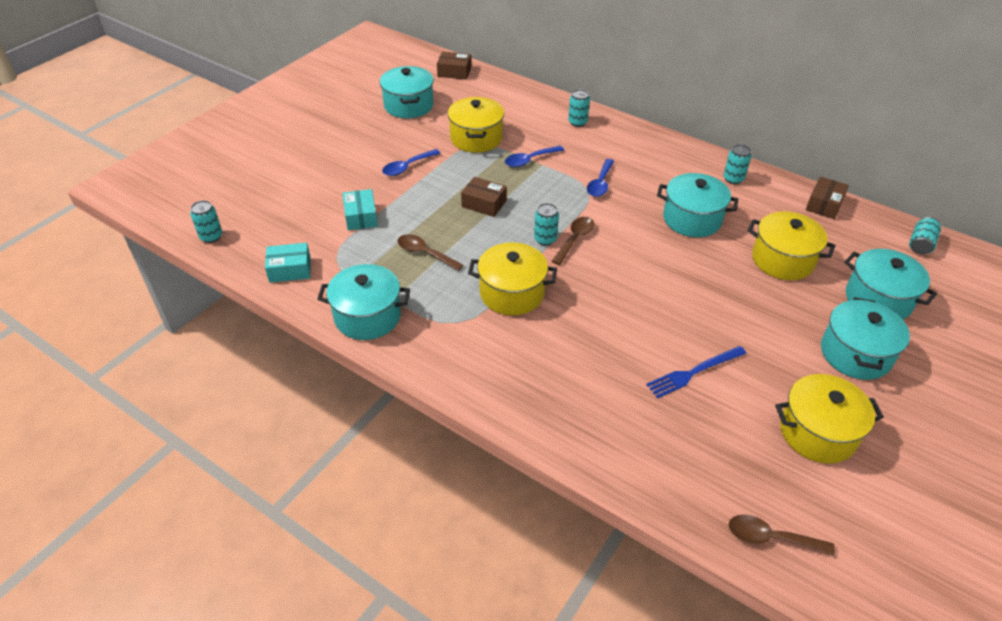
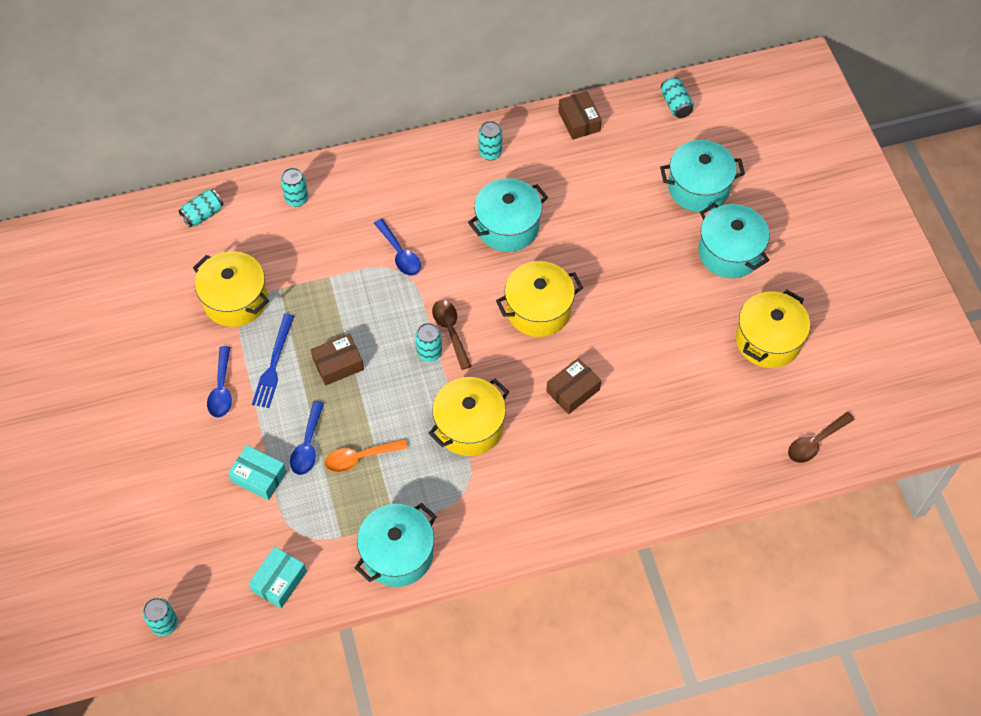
camera: 50 degrees left, 15 degrees up
turquoise pot [380,66,434,118] -> none
brown spoon [398,234,463,271] -> orange spoon [325,439,408,472]
brown box [437,52,471,80] -> brown box moved to [546,358,601,414]
blue spoon [505,146,564,167] -> blue spoon moved to [290,401,324,475]
blue fork [646,346,747,398] -> blue fork moved to [252,314,294,408]
yellow pot [747,211,835,280] -> yellow pot moved to [496,261,583,337]
none -> turquoise can [179,189,223,227]

